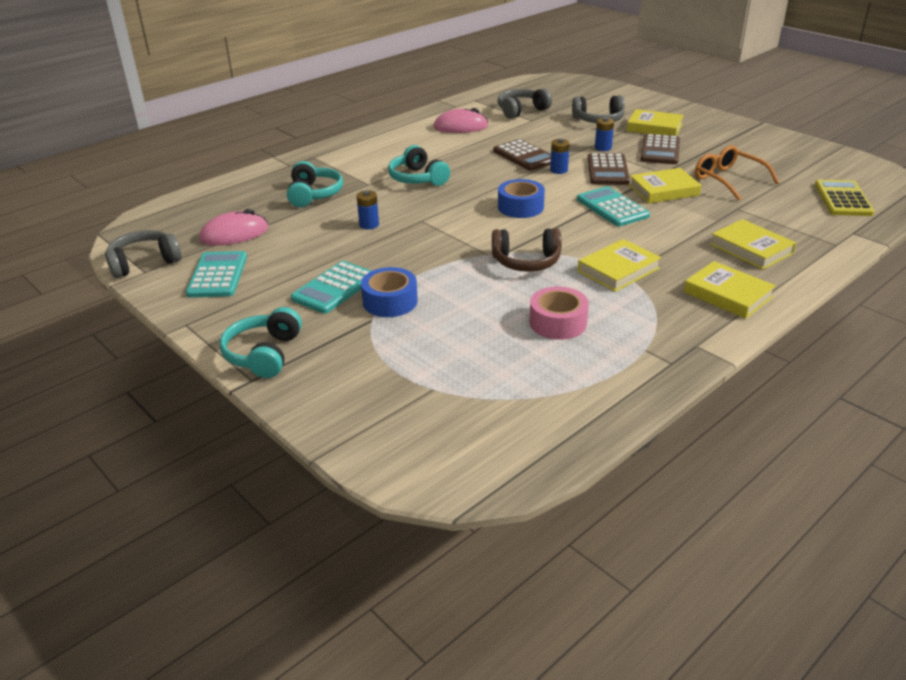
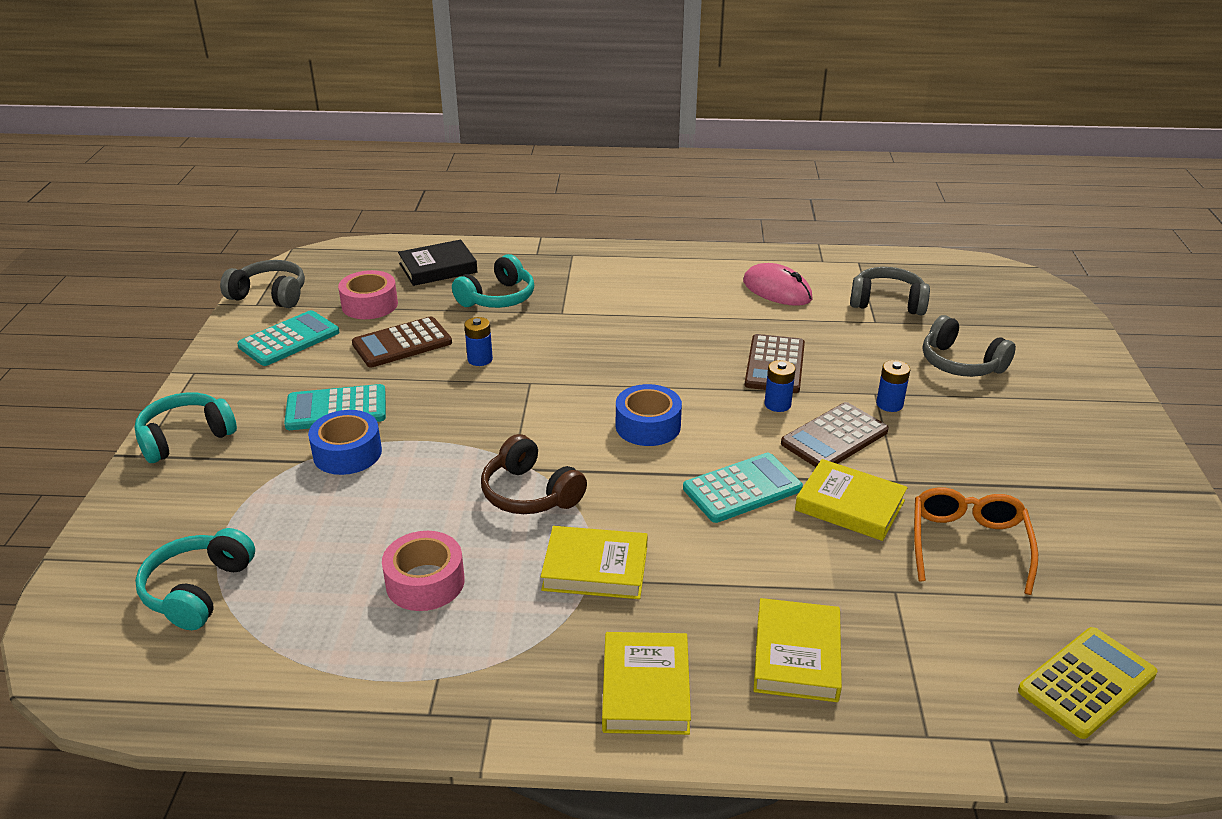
camera: 45 degrees right, 0 degrees up
pink mouse [199,209,268,246] -> pink tape [338,270,398,319]
turquoise headphones [388,145,450,186] -> turquoise headphones moved to [135,528,255,630]
turquoise calculator [577,186,650,226] -> turquoise calculator turned 45 degrees clockwise [683,453,803,523]
yellow book [627,109,684,136] -> none
brown calculator [640,134,680,164] -> brown calculator moved to [352,316,452,367]
none -> black book [398,240,477,286]

